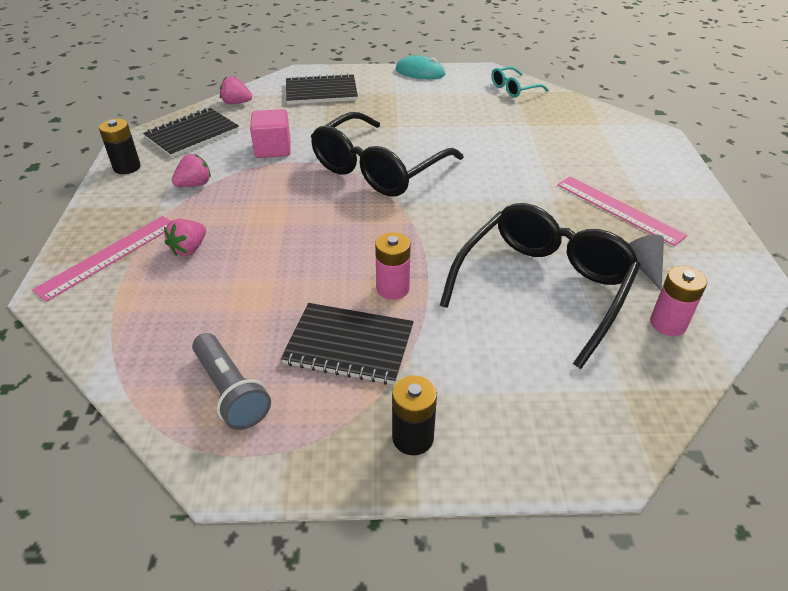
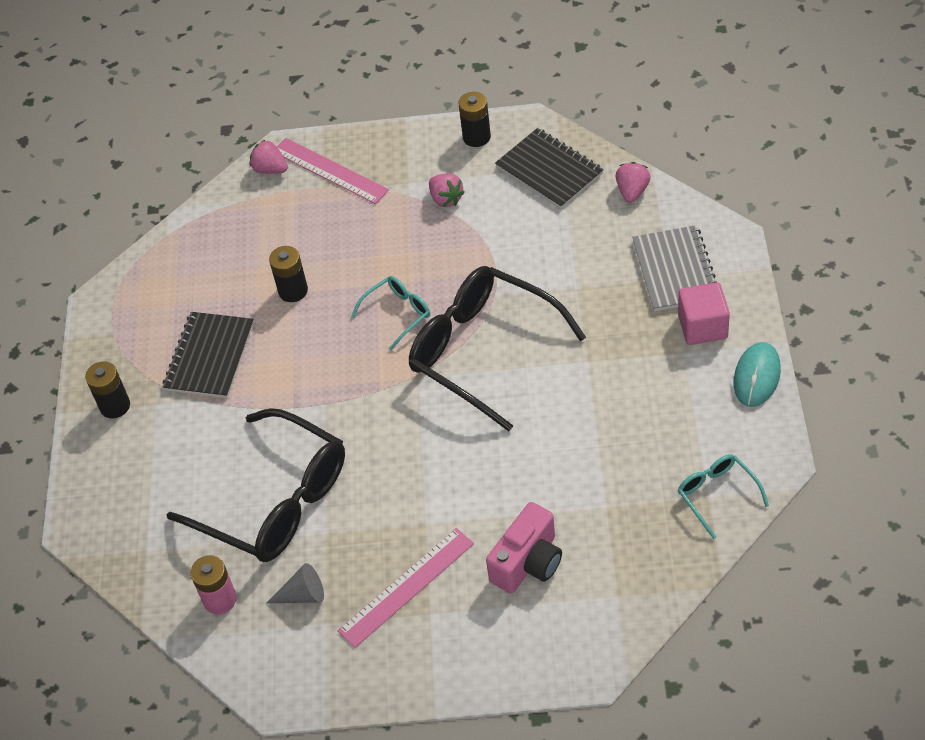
camera: 95 degrees right, 10 degrees up
pink strawberry [164,219,206,256] -> pink strawberry moved to [250,140,288,174]
grey flashlight [192,333,271,430] -> none
pink cube [250,109,290,158] -> pink cube moved to [678,282,730,345]
black notebook [286,73,358,104] -> grey notebook [632,225,717,312]
pink battery [375,232,411,300] -> none
none -> black battery [269,246,308,302]
none -> turquoise glasses [351,276,430,351]
none -> pink camera [486,502,562,593]

